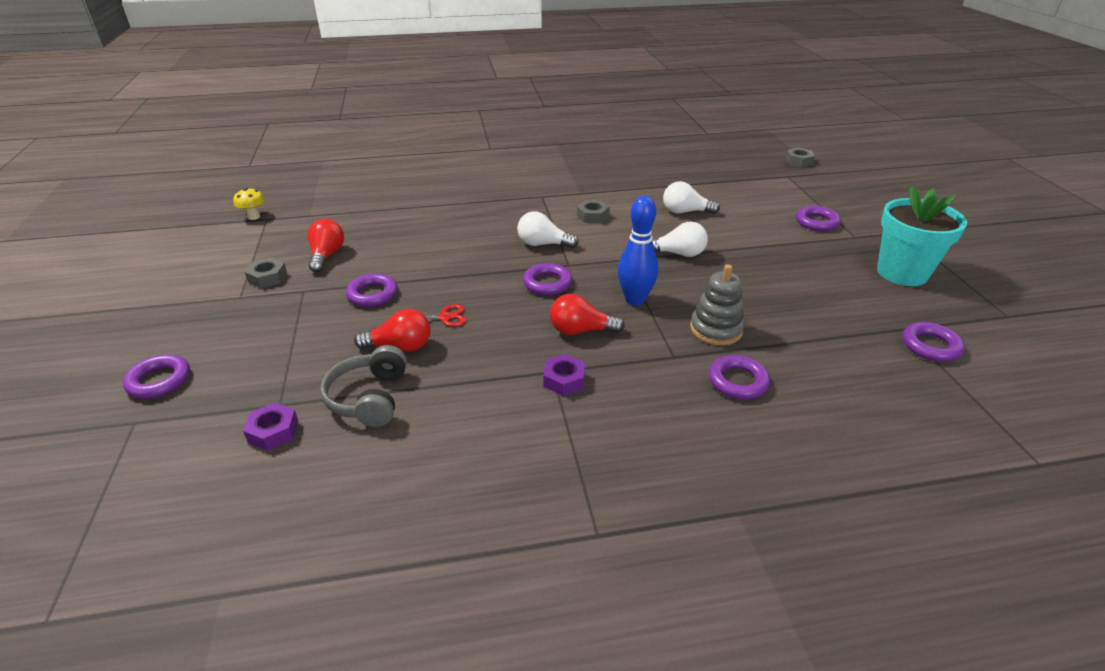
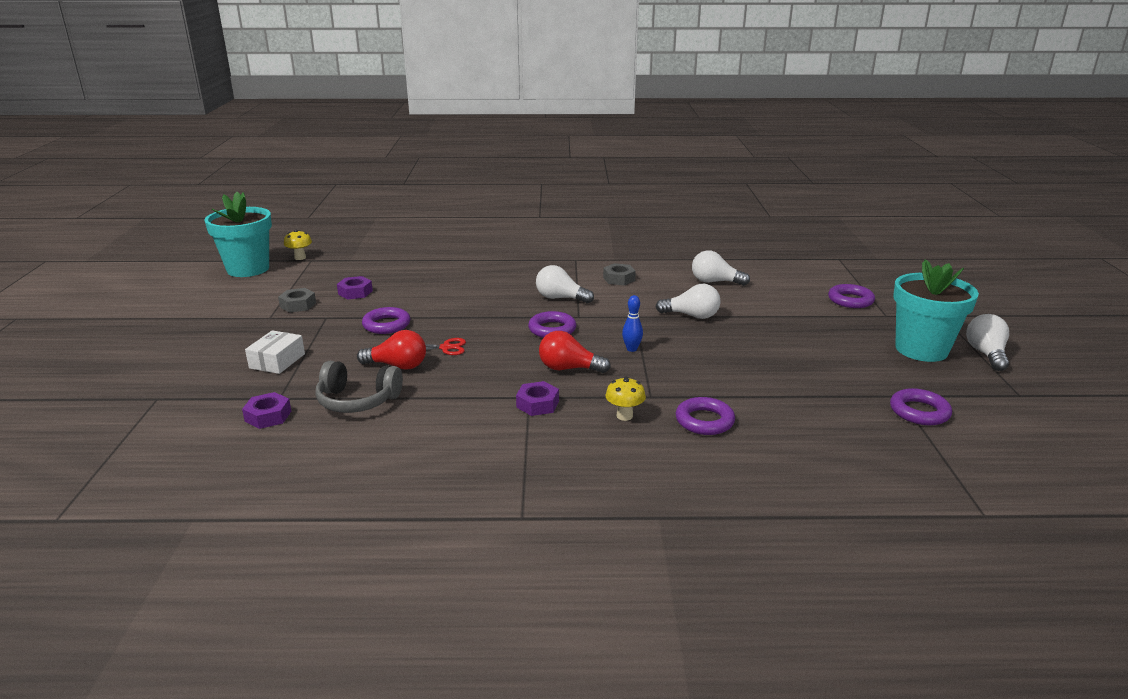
camera: 10 degrees right, 10 degrees down
purple ring [123,354,190,399] -> none
red light bulb [307,219,344,273] -> purple nut [337,276,373,300]
grey headphones [320,345,407,427] -> grey headphones turned 90 degrees counterclockwise [316,361,403,413]
blue bowling pin [618,196,658,306] -> blue bowling pin [622,295,643,352], size x0.53
grey stacking toy [690,264,745,345] -> none
grey nut [785,148,815,167] -> none
none -> turquoise flower pot [204,192,272,277]
none -> white box [245,330,305,374]
none -> yellow mushroom [605,377,646,421]
none -> white light bulb [966,314,1009,371]

